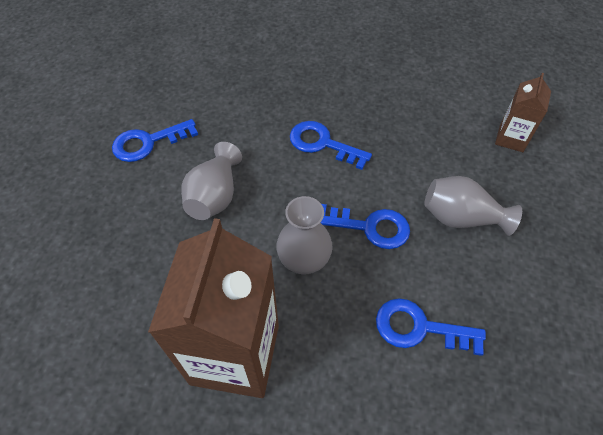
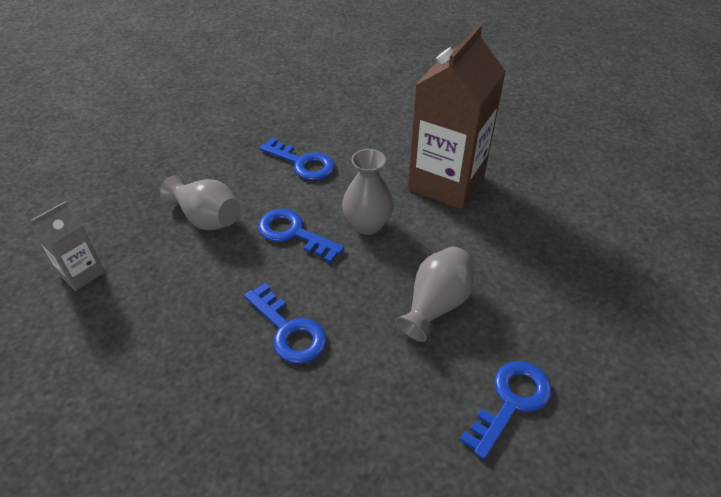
camera: 160 degrees left, 10 degrees down
blue key [112,119,198,162] -> blue key turned 45 degrees counterclockwise [460,361,552,459]
brown carton [495,73,551,152] -> grey carton [31,202,105,291]

